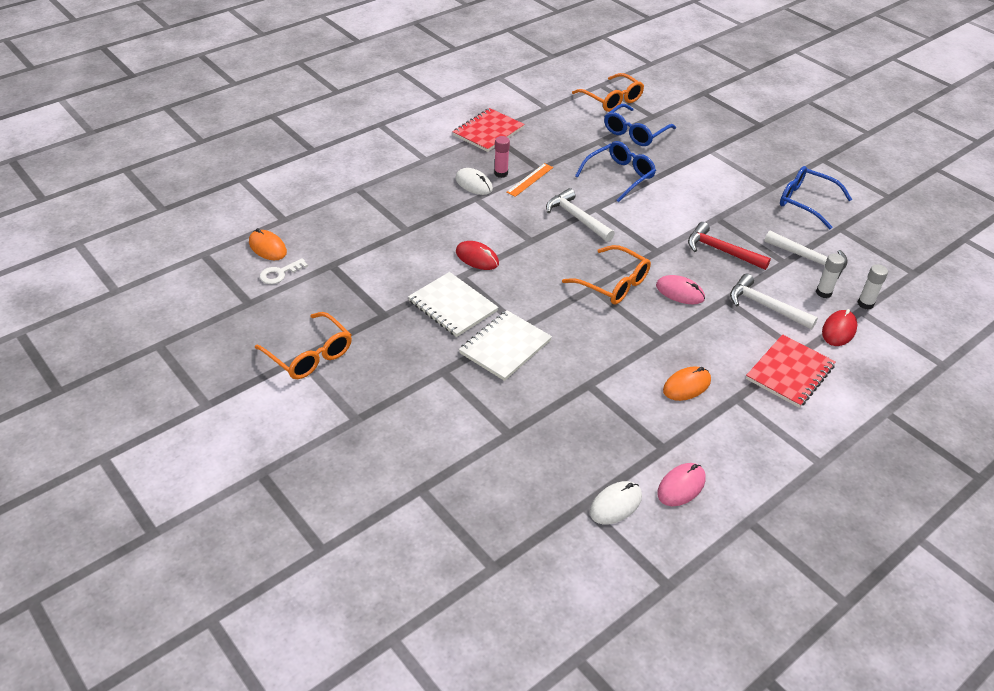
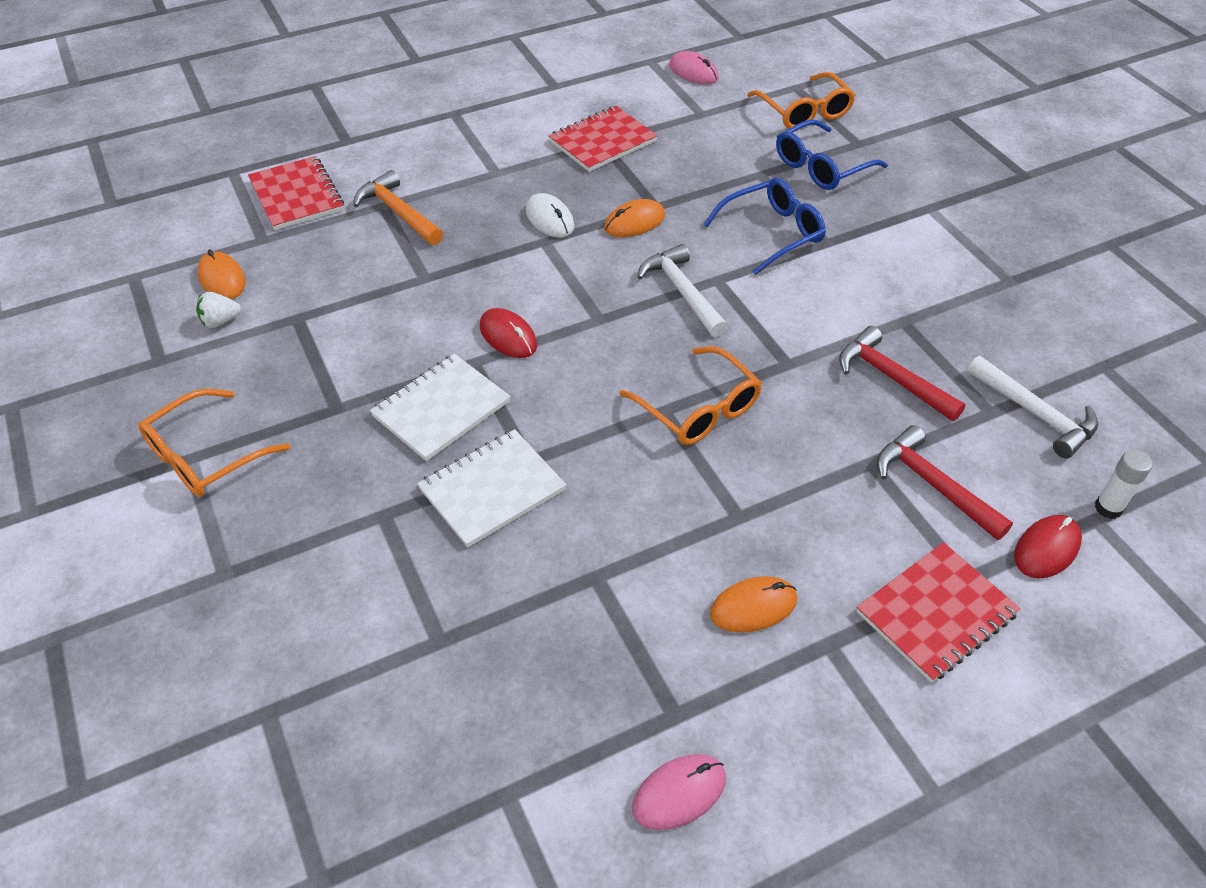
camera: 15 degrees right, 5 degrees up
orange glasses [255,312,352,379] -> orange glasses turned 75 degrees clockwise [138,389,290,497]
white key [260,258,308,284] -> white strawberry [196,292,241,328]
white notebook [408,272,498,337] -> white notebook turned 75 degrees clockwise [370,354,510,461]
pink glue stick [494,136,510,178] -> none
orange ruler [506,163,553,197] -> orange mouse [604,199,665,237]
white mouse [590,481,642,524] -> none
pink mouse [656,275,705,304] -> pink mouse moved to [669,51,719,84]
white hammer [730,274,818,329] -> red hammer [877,425,1013,540]
blue glasses [780,166,852,229] -> none
white glue stick [816,253,845,298] -> none
none -> red notebook [248,156,344,230]
none -> orange hammer [353,170,443,245]

